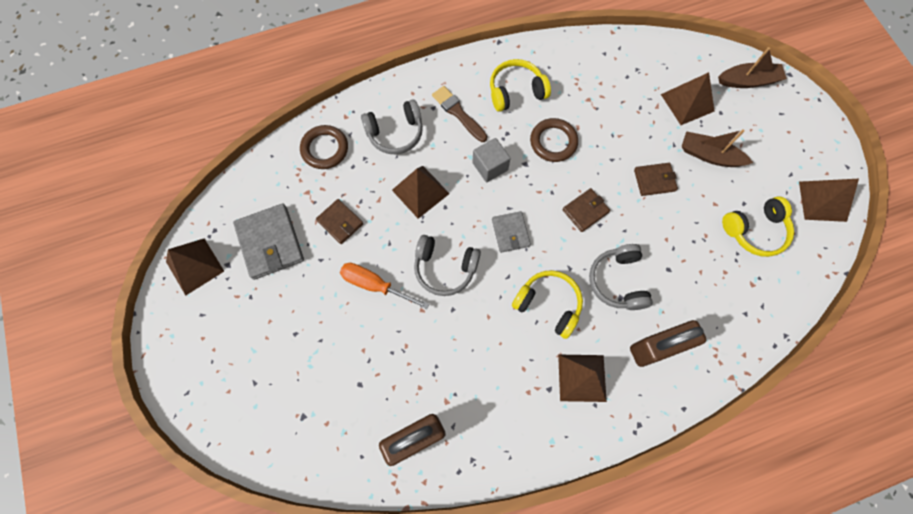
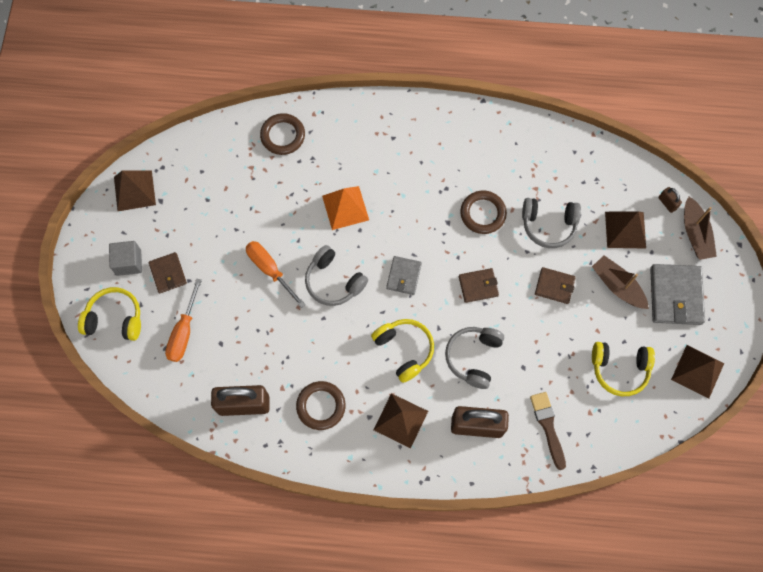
camera: 25 degrees right, 0 degrees up
grey wallet [233,203,304,280] -> grey wallet moved to [650,264,705,325]
brown wallet [316,199,363,244] -> brown wallet moved to [149,252,187,293]
grey headphones [361,99,423,154] -> grey headphones moved to [522,198,581,248]
brown pyramid [392,166,449,219] -> orange pyramid [322,186,369,230]
brown brush [432,86,487,142] -> brown brush moved to [530,392,566,470]
grey cube [472,138,511,182] -> grey cube moved to [109,241,142,276]
yellow headphones [490,59,551,112] -> yellow headphones moved to [78,287,141,341]
brown boat [718,47,787,88] -> brown boat turned 60 degrees clockwise [684,197,717,260]
none -> orange screwdriver [165,279,202,362]
none -> brown ring [296,381,346,430]
none -> brown padlock [658,187,682,213]

